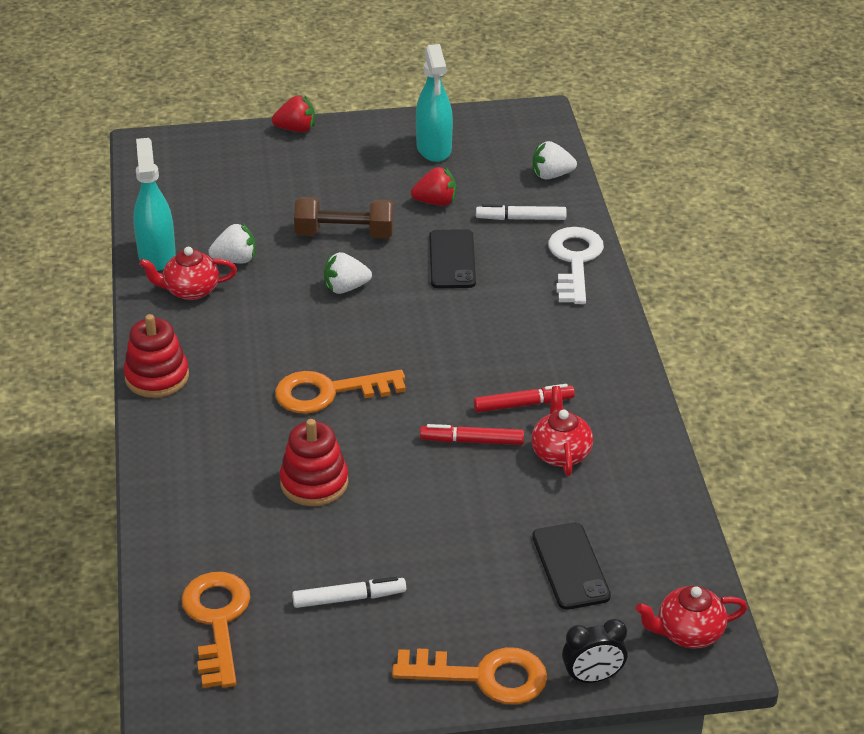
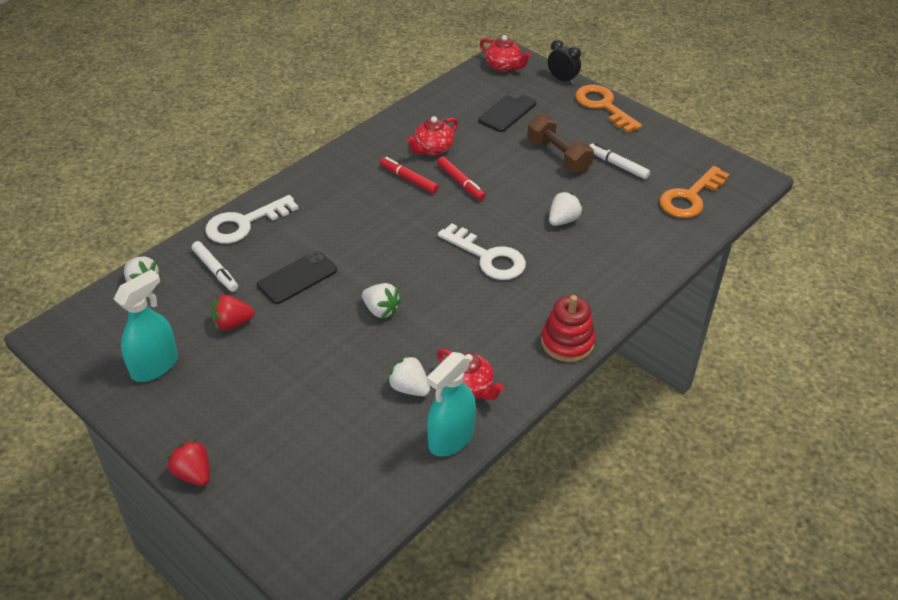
camera: 130 degrees left, 5 degrees up
orange key [275,370,406,414] -> white key [438,223,526,280]
red stacking toy [280,419,348,506] -> white strawberry [549,191,583,226]
brown dumbbell [294,197,394,239] -> brown dumbbell moved to [527,114,594,173]
red strawberry [411,167,456,206] -> red strawberry turned 60 degrees counterclockwise [211,295,255,330]

